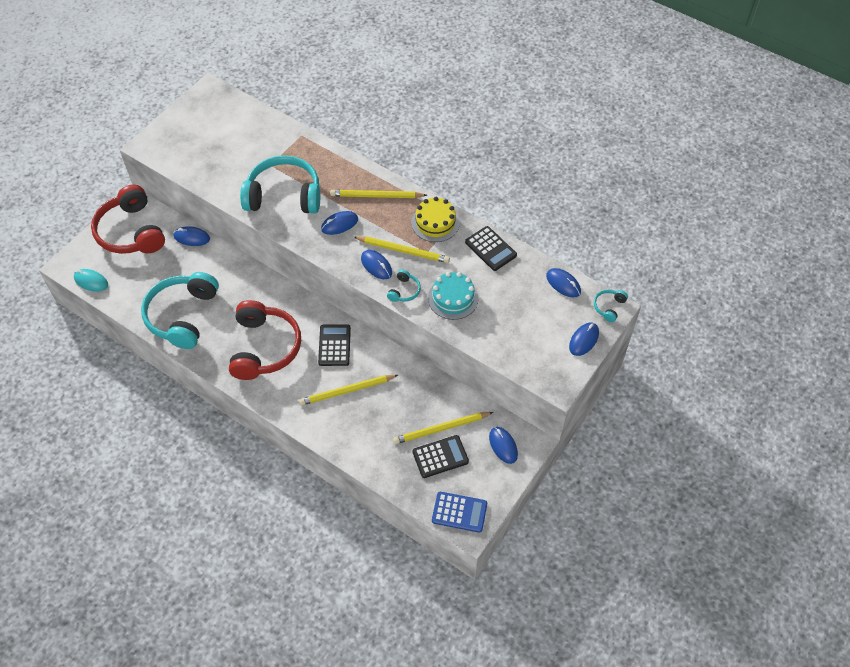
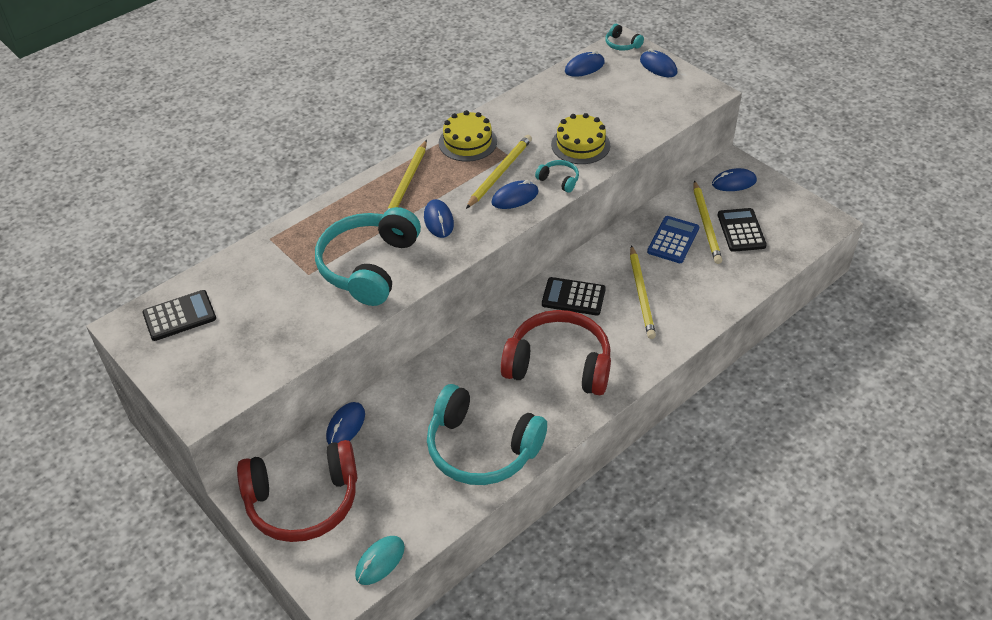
camera: 75 degrees left, 10 degrees down
turquoise cake [428,272,478,320] -> yellow cake [551,113,610,164]
blue calculator [432,492,487,533] -> blue calculator moved to [647,216,699,263]
black calculator [465,226,517,271] -> black calculator moved to [142,290,216,341]

